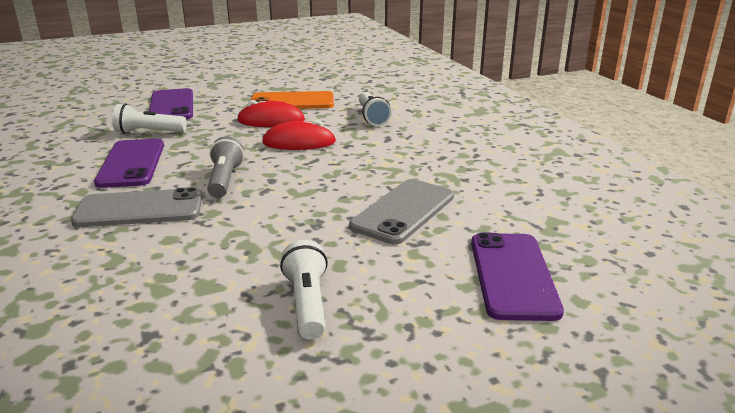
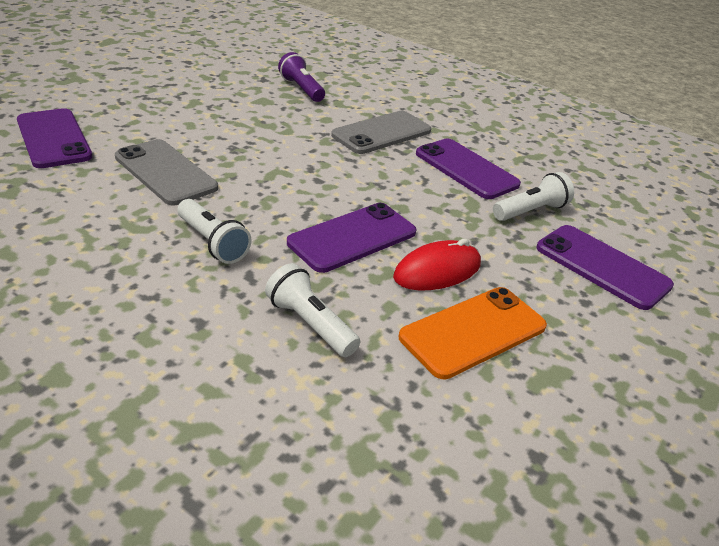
camera: 145 degrees right, 10 degrees up
grey flashlight [207,136,244,198] -> none
red mouse [262,120,336,150] -> purple phone [287,203,416,273]
white flashlight [280,240,328,340] -> white flashlight moved to [177,199,251,264]
grey phone [349,179,454,244] -> grey phone turned 45 degrees counterclockwise [115,139,218,205]
none -> purple flashlight [278,52,325,102]

